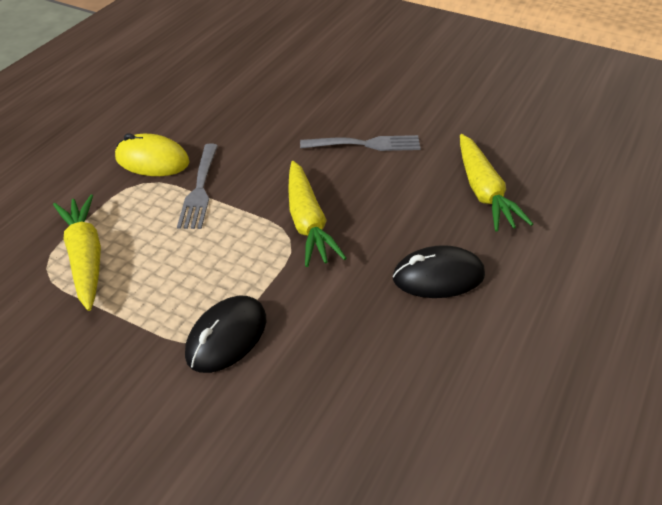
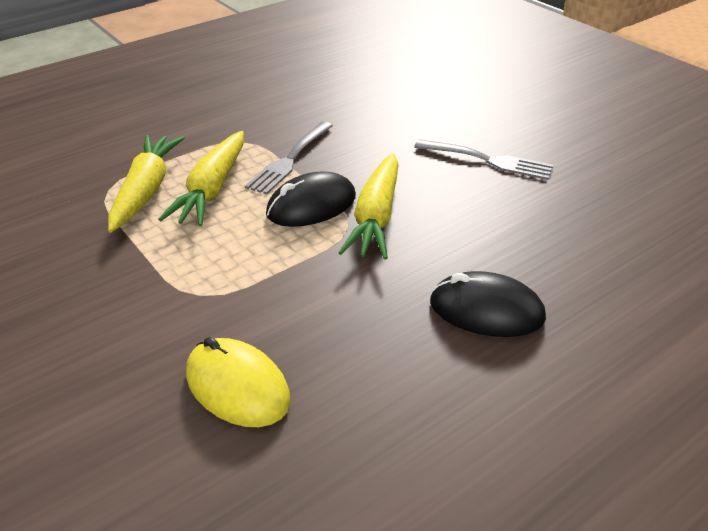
camera: 25 degrees right, 5 degrees down
yellow mouse [115,133,189,176] -> yellow mouse moved to [186,337,291,427]
black mouse [185,296,266,373] -> black mouse moved to [266,172,356,227]
yellow carrot [460,134,533,232] -> yellow carrot moved to [158,131,244,226]

